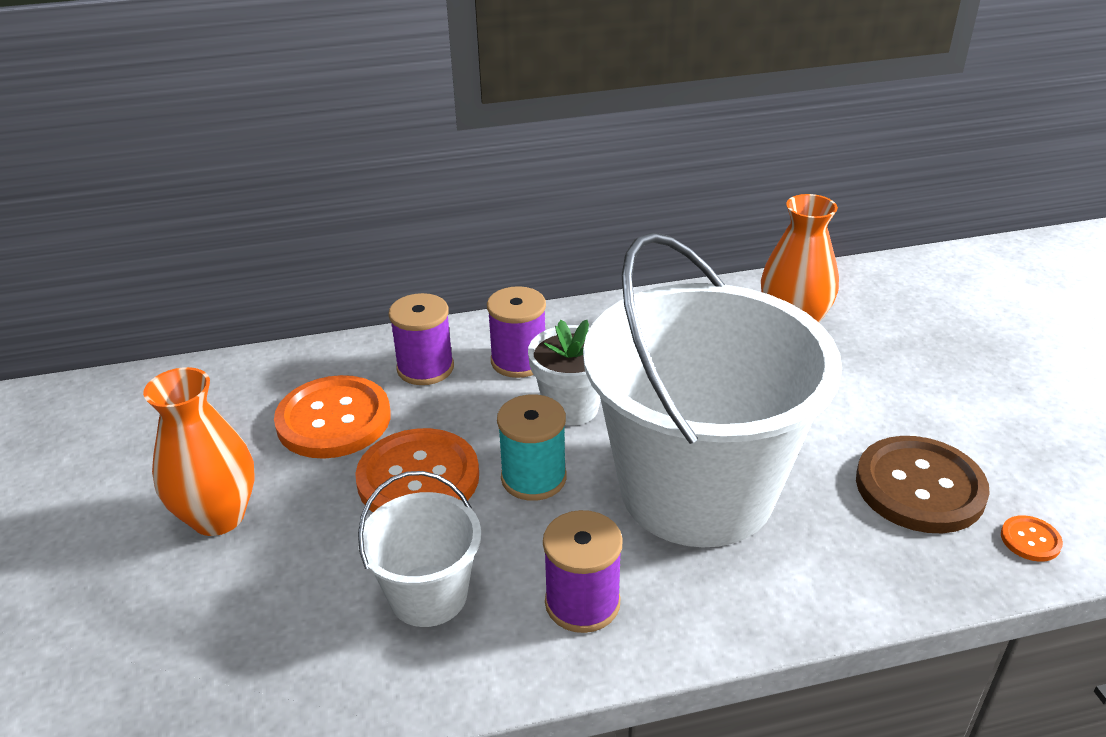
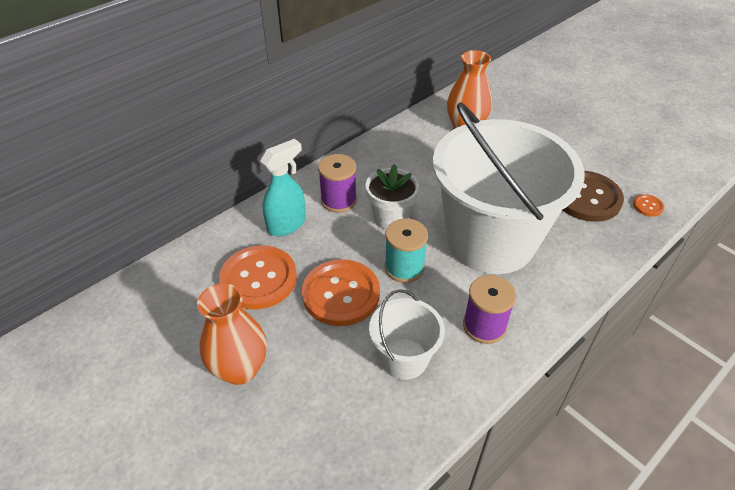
camera: 30 degrees left, 10 degrees up
purple spool [389,293,454,385] -> turquoise spray bottle [260,139,306,236]

